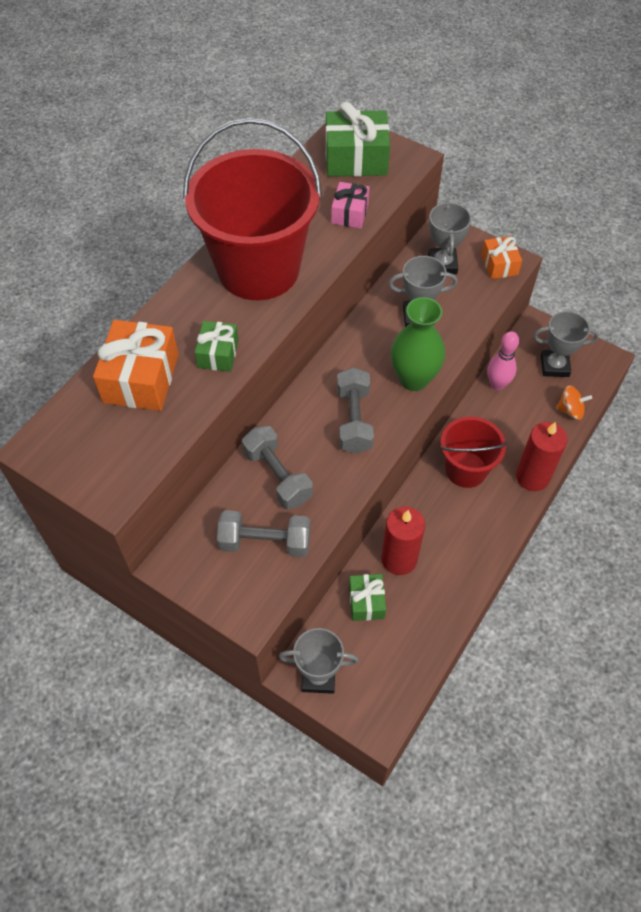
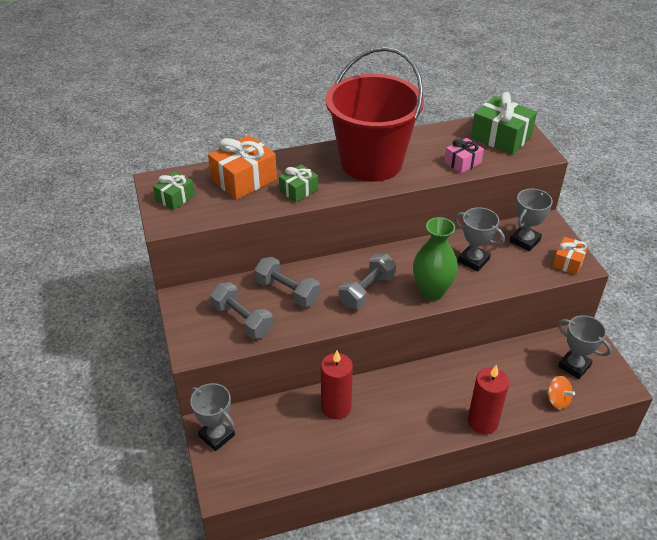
camera: 40 degrees right, 15 degrees down
grey dumbbell [242,426,313,510] -> grey dumbbell turned 60 degrees counterclockwise [254,257,320,308]
green gift [349,574,386,621] -> green gift moved to [153,171,195,210]
red bucket [440,416,508,488] -> none
pink bowling pin [487,331,519,391] -> none

